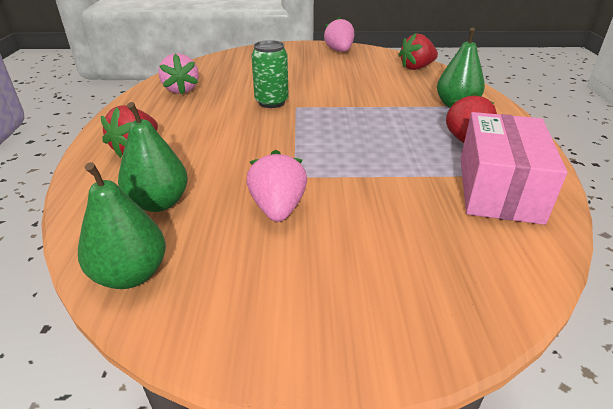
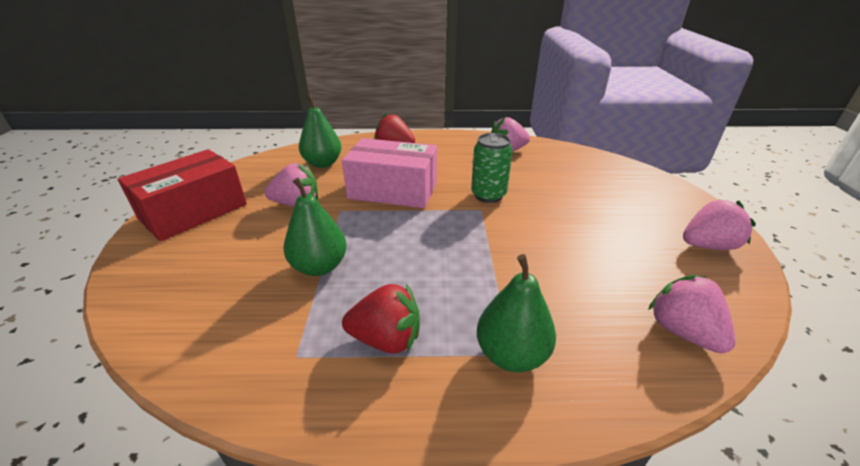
camera: 90 degrees right, 0 degrees up
green pear [78,162,166,289] -> green pear moved to [283,178,347,276]
red strawberry [398,33,438,70] -> pink strawberry [648,275,736,354]
pink box [460,112,567,225] -> pink box moved to [342,138,437,208]
none -> red box [118,149,247,241]

